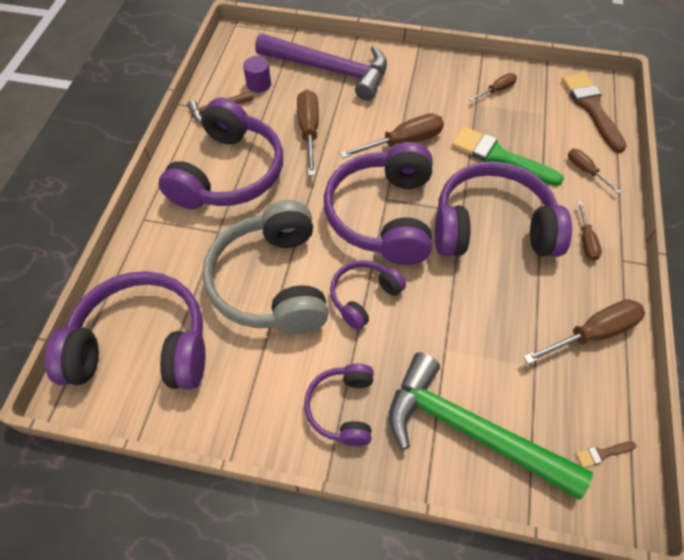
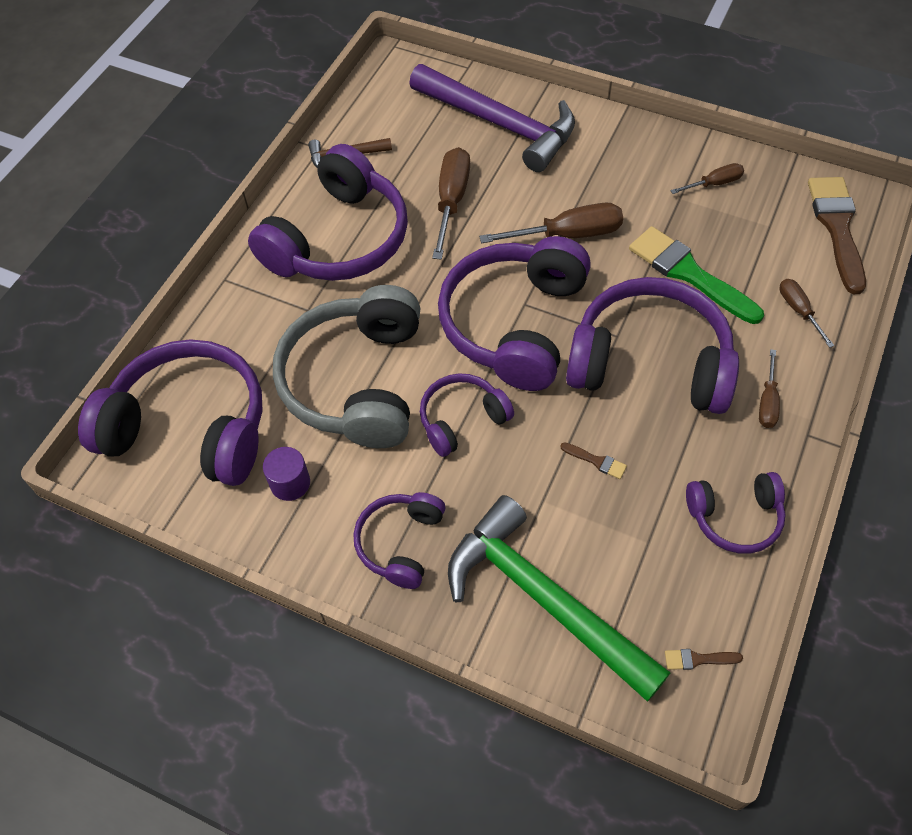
camera: 15 degrees right, 0 degrees up
purple cylinder [243,56,271,93] -> purple cylinder moved to [263,447,310,501]
brown screwdriver [523,299,645,364] -> purple headphones [686,472,785,554]
none -> brown brush [560,442,627,479]

